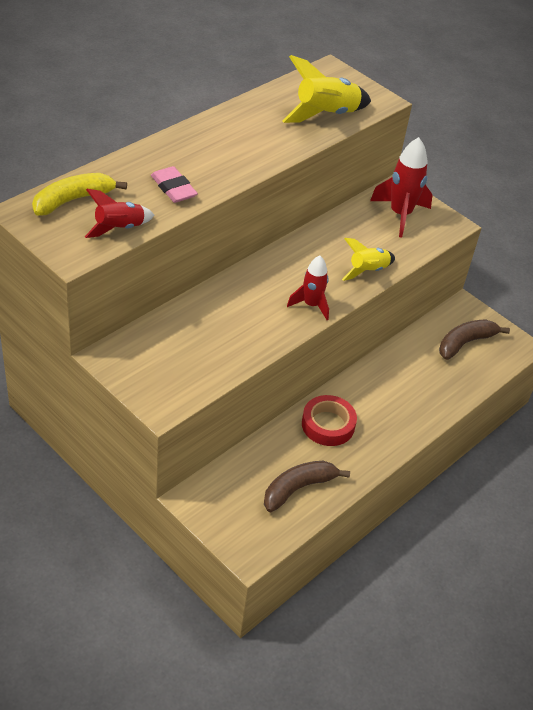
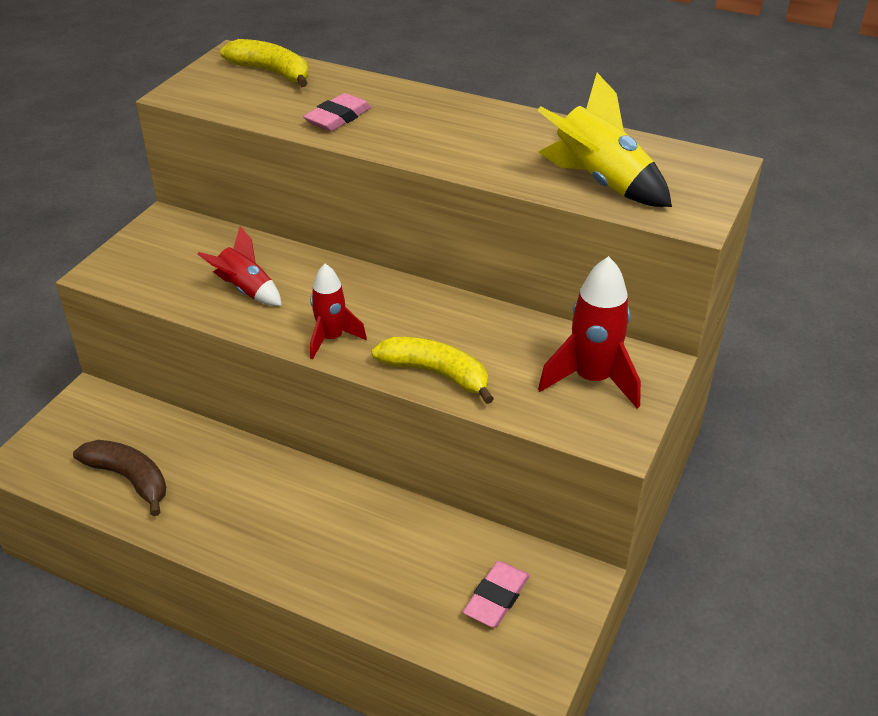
camera: 75 degrees right, 5 degrees down
red rocket [85,189,155,238] -> red rocket moved to [198,226,282,306]
red tape [302,395,357,446] -> none
yellow rocket [342,238,395,281] -> yellow banana [371,337,494,404]
brown banana [439,319,510,360] -> pink eraser [463,561,530,627]

